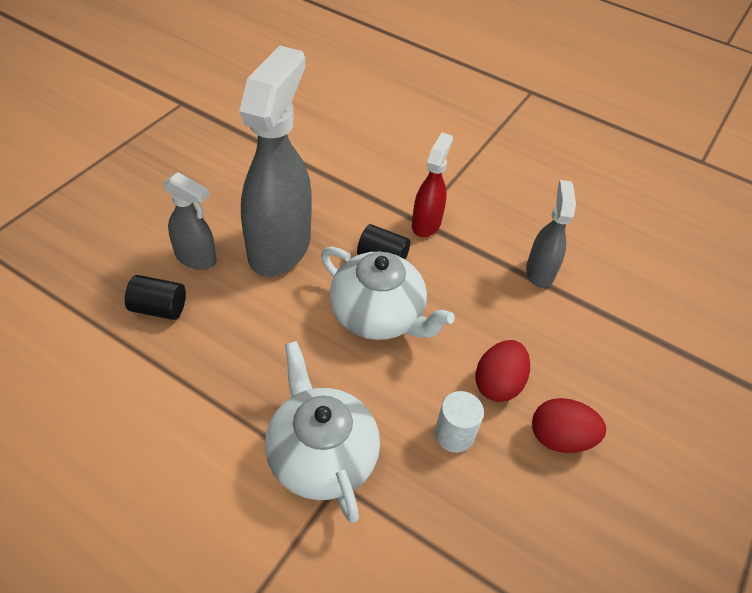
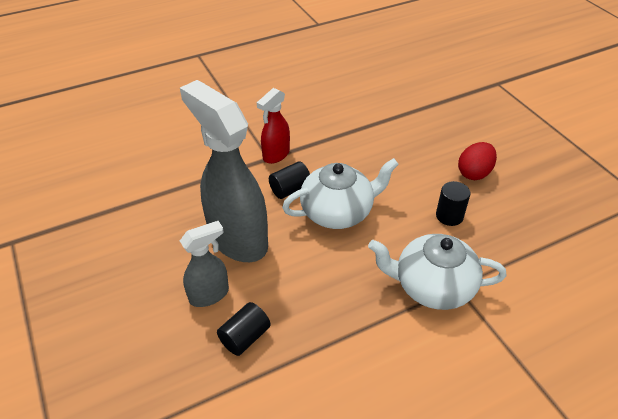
camera: 55 degrees left, 5 degrees down
red spray bottle [412,132,453,237] -> red spray bottle turned 105 degrees counterclockwise [257,88,290,164]
white cylinder [435,391,484,453] -> black cylinder [436,181,470,226]
red egg [475,340,530,402] -> none
grey spray bottle [526,180,576,288] -> none

